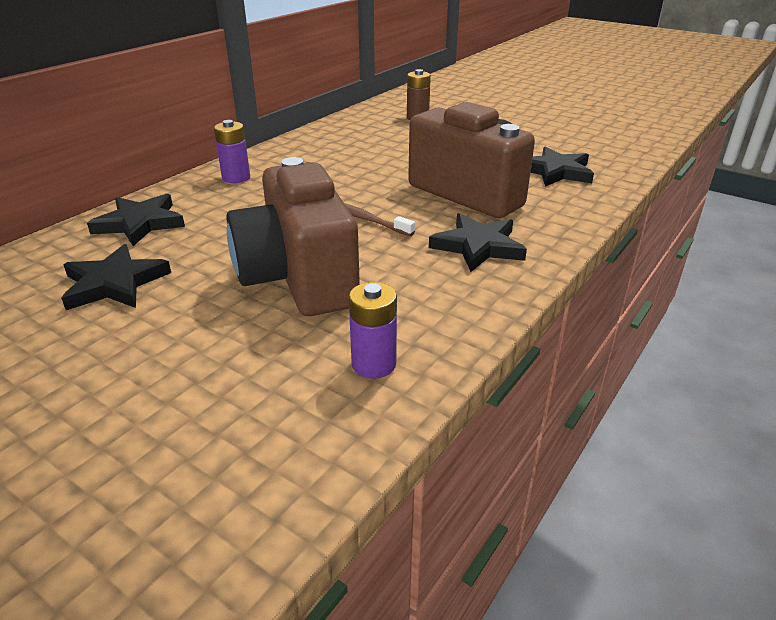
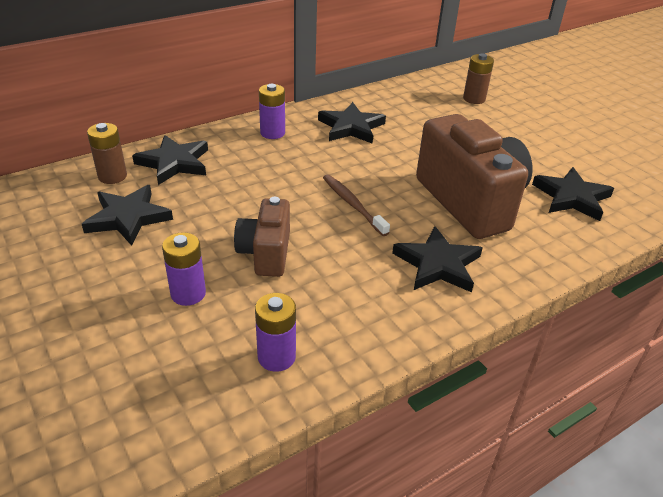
camera: 20 degrees right, 5 degrees up
brown camera [226,157,360,316] -> brown camera [234,197,290,277], size x0.55
none -> brown battery [87,123,127,184]
none -> purple battery [162,232,206,306]
none -> black star [318,102,386,144]

